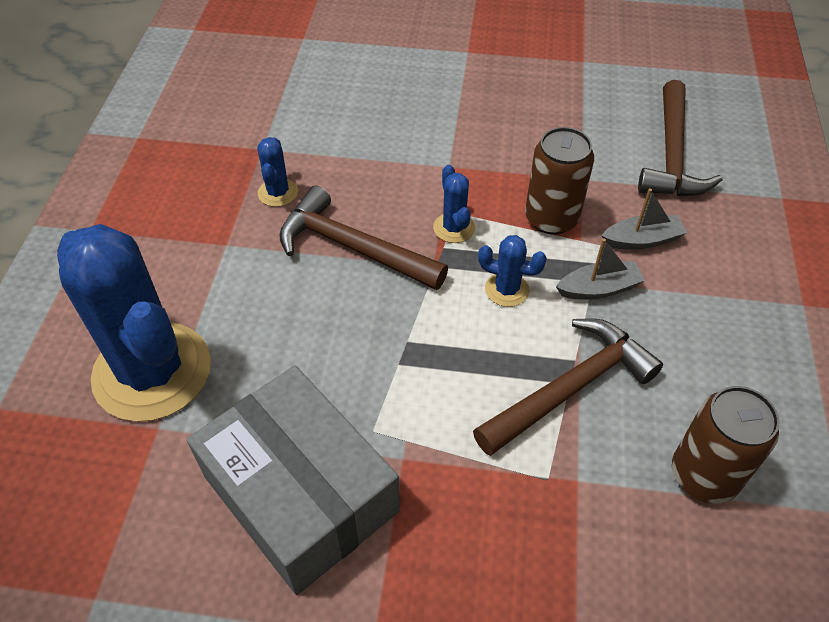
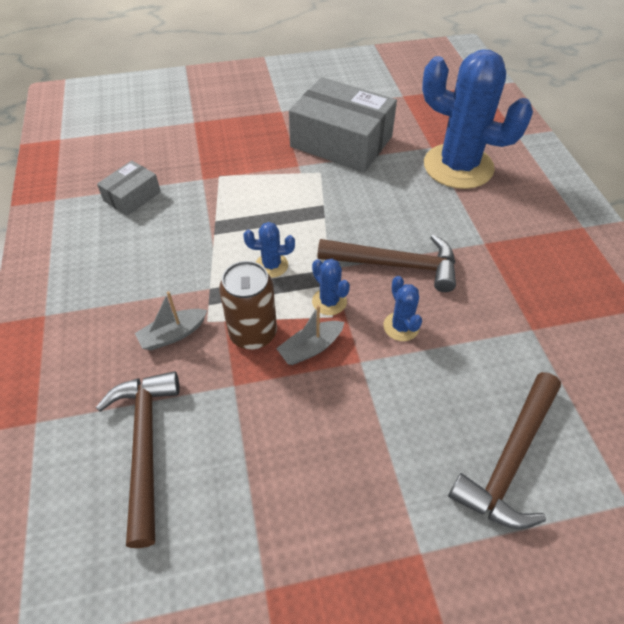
camera: 160 degrees right, 0 degrees up
blue cactus [257,137,298,207] -> blue cactus moved to [383,276,422,341]
brown hammer [473,318,663,456] -> brown hammer moved to [448,372,561,530]
grey boat [556,238,645,300] -> grey boat moved to [276,305,344,365]
brown can [672,386,780,504] -> grey box [97,161,161,216]

